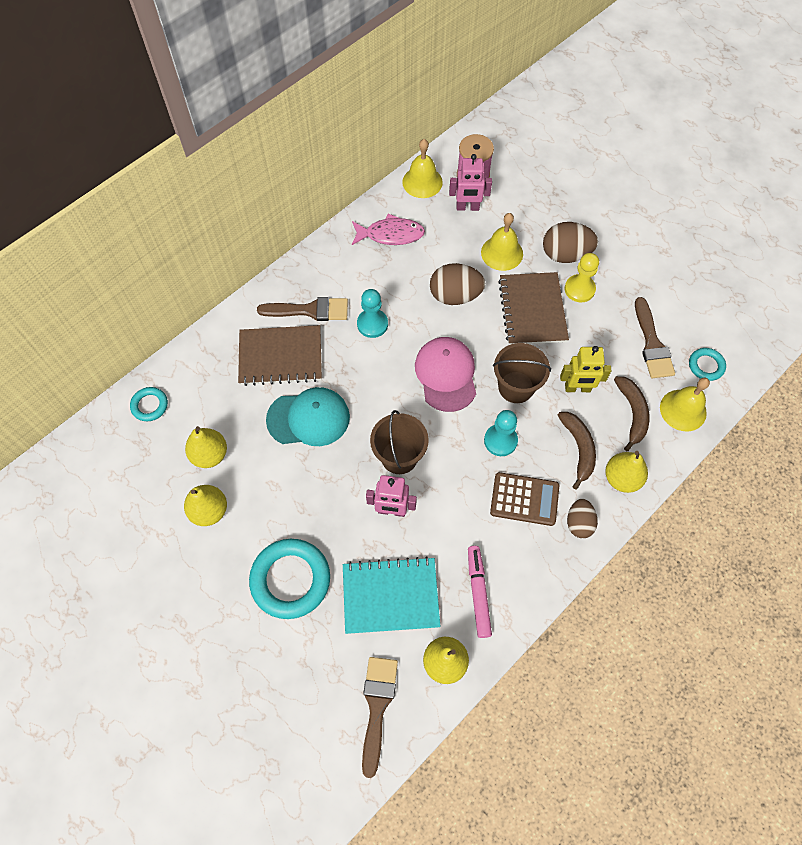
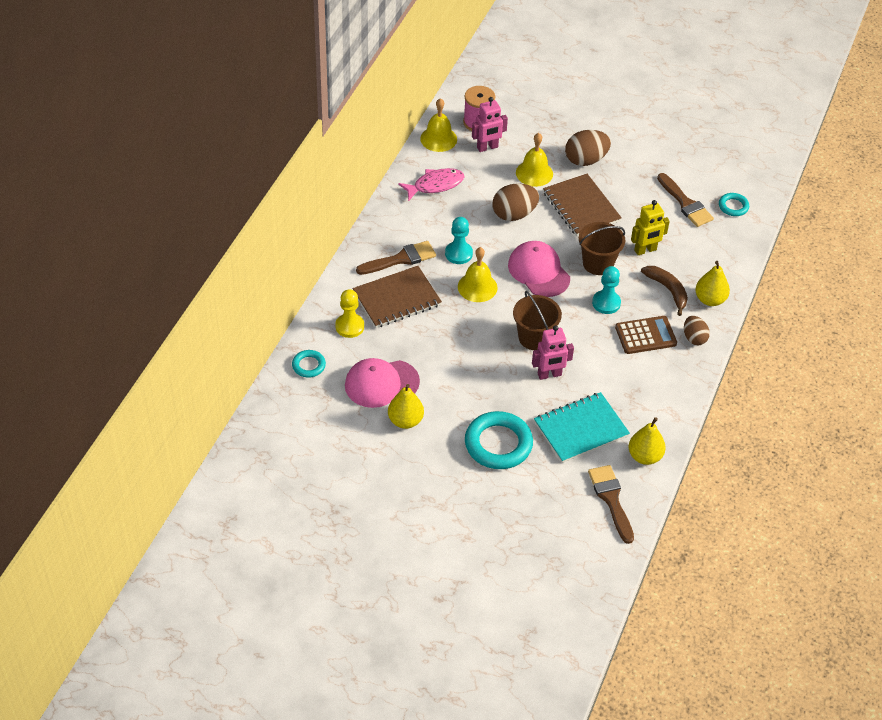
camera: 25 degrees left, 15 degrees down
yellow pear [185,426,227,468] -> pink cap [345,358,420,408]
turquoise cap [266,387,350,446] -> none
pink marker [468,546,492,638] -> none
yellow pawn [565,253,599,302] -> yellow pawn moved to [335,289,364,338]
brown banana [614,376,650,451] -> none
yellow bell [660,378,710,431] -> yellow bell moved to [458,247,498,302]

